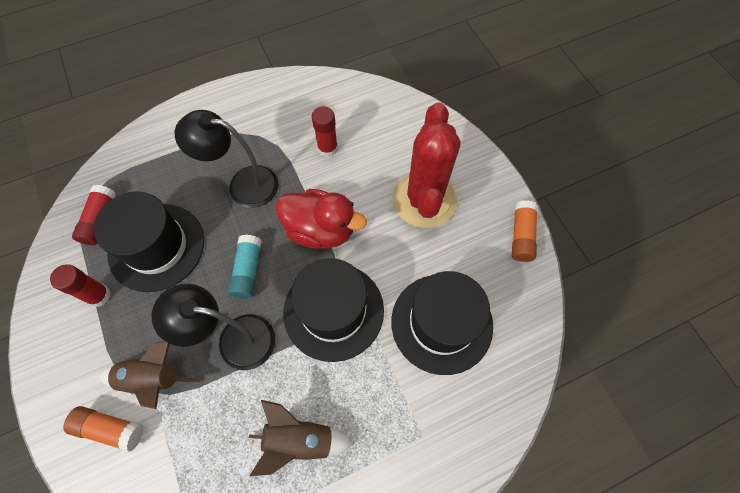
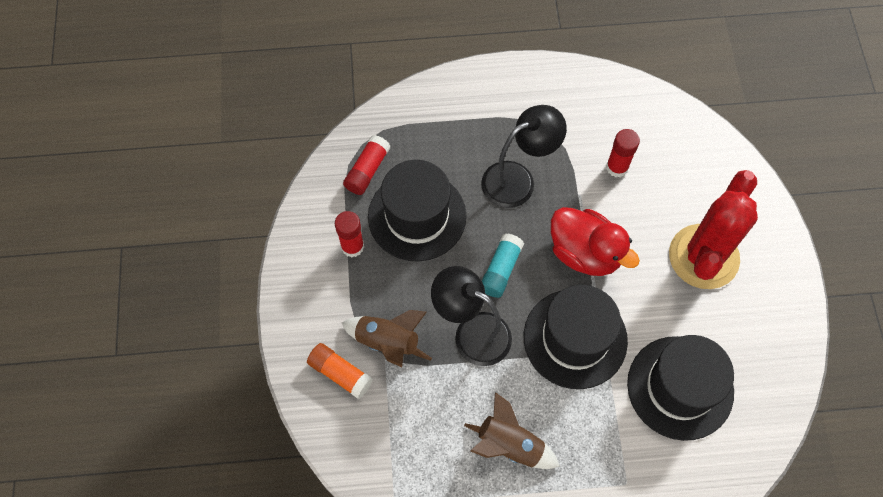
camera: 20 degrees right, 0 degrees up
black lamp [175,110,279,208] -> black lamp turned 120 degrees clockwise [481,105,567,208]
orange glue stick [512,200,538,262] -> none

